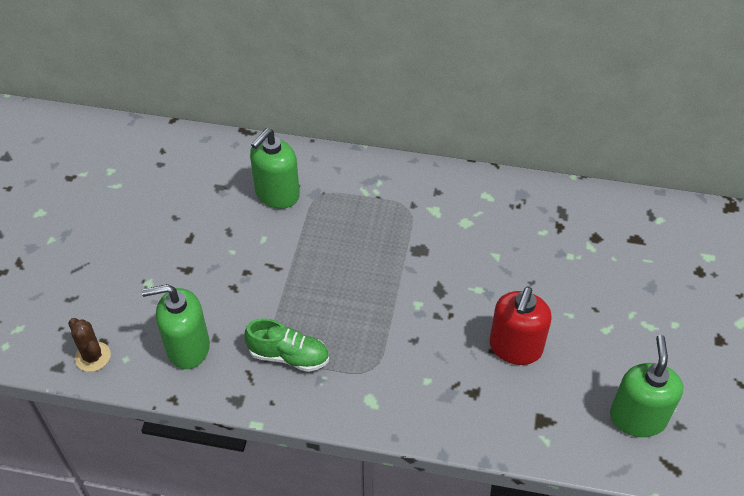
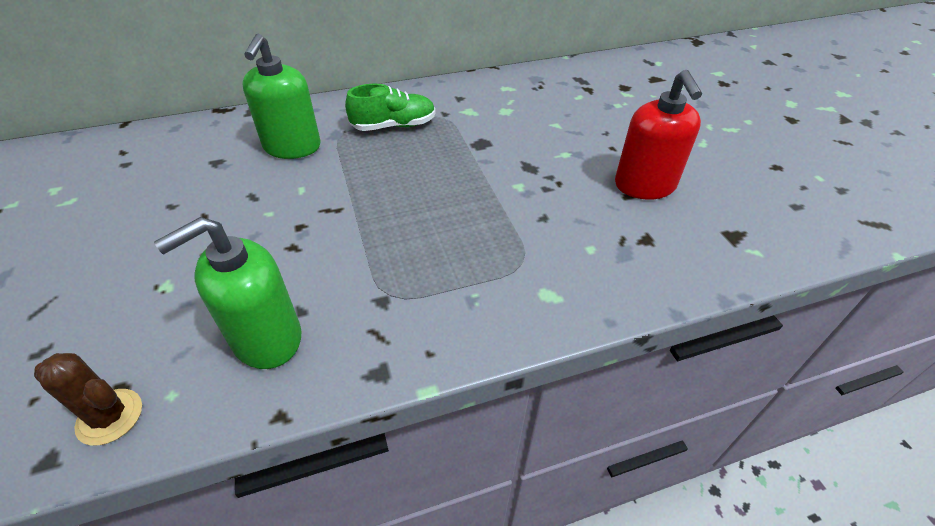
camera: 30 degrees left, 5 degrees down
green shoe [244,318,329,372] -> green shoe moved to [345,84,436,131]
green soap dispenser [610,335,683,437] -> none

